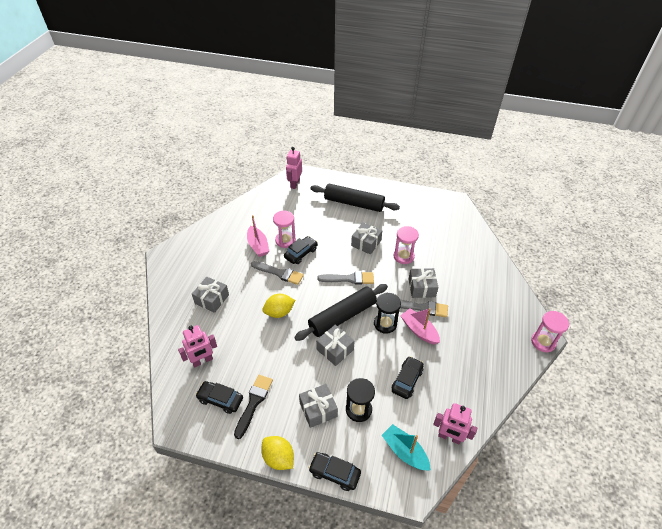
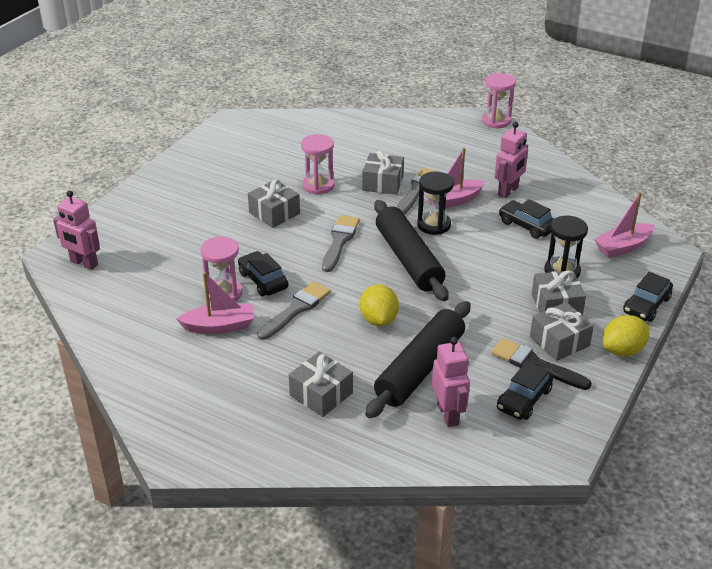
camera: 75 degrees left, 10 degrees down
black rolling pin [310,184,400,212] -> black rolling pin moved to [365,301,471,418]
grey gift [316,325,355,366] -> grey gift moved to [530,302,594,361]
turquoise boat [382,424,431,470] -> pink boat [594,192,654,258]
pink robot [433,403,477,444] -> pink robot moved to [494,122,528,198]

